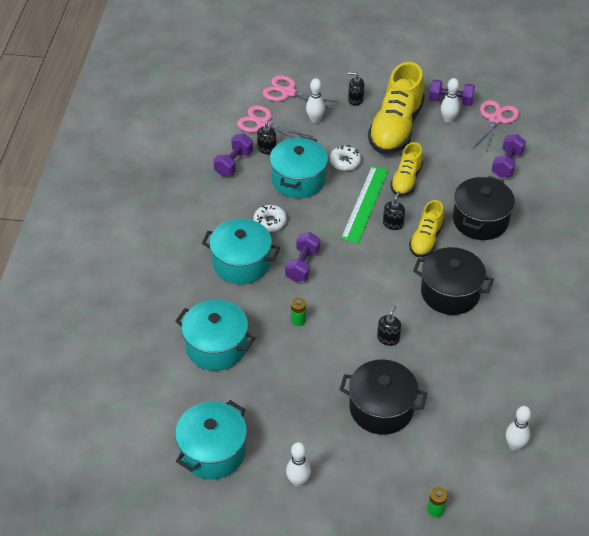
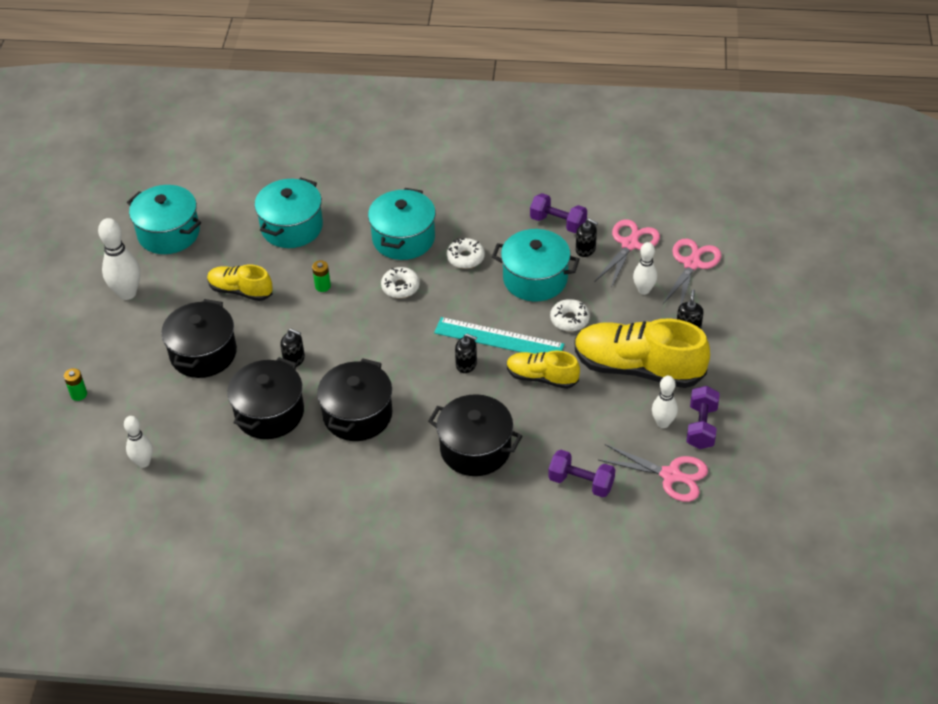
camera: 90 degrees right, 0 degrees up
purple dumbbell [285,232,320,282] -> white donut [381,267,420,298]
white bowling pin [286,442,311,487] -> white bowling pin [98,218,140,300], size x1.55
green ruler [341,166,389,244] -> turquoise ruler [434,317,564,354]
yellow shoe [409,200,444,257] -> yellow shoe moved to [207,265,273,301]
none -> black pot [227,357,304,439]

